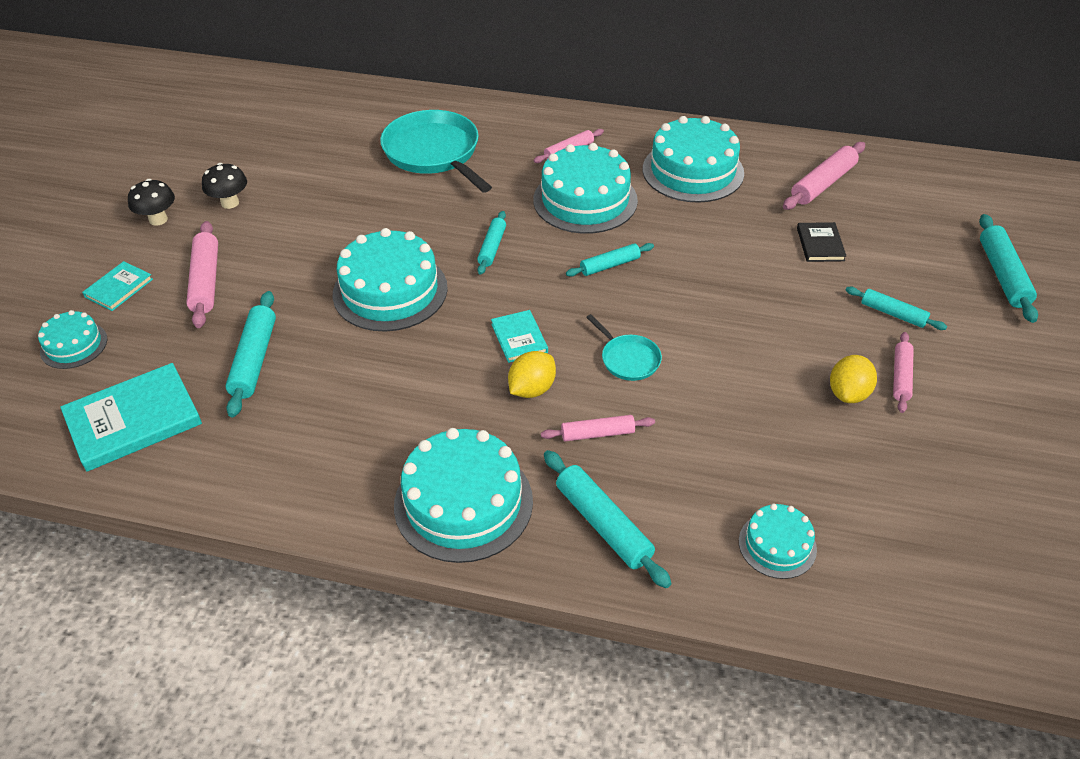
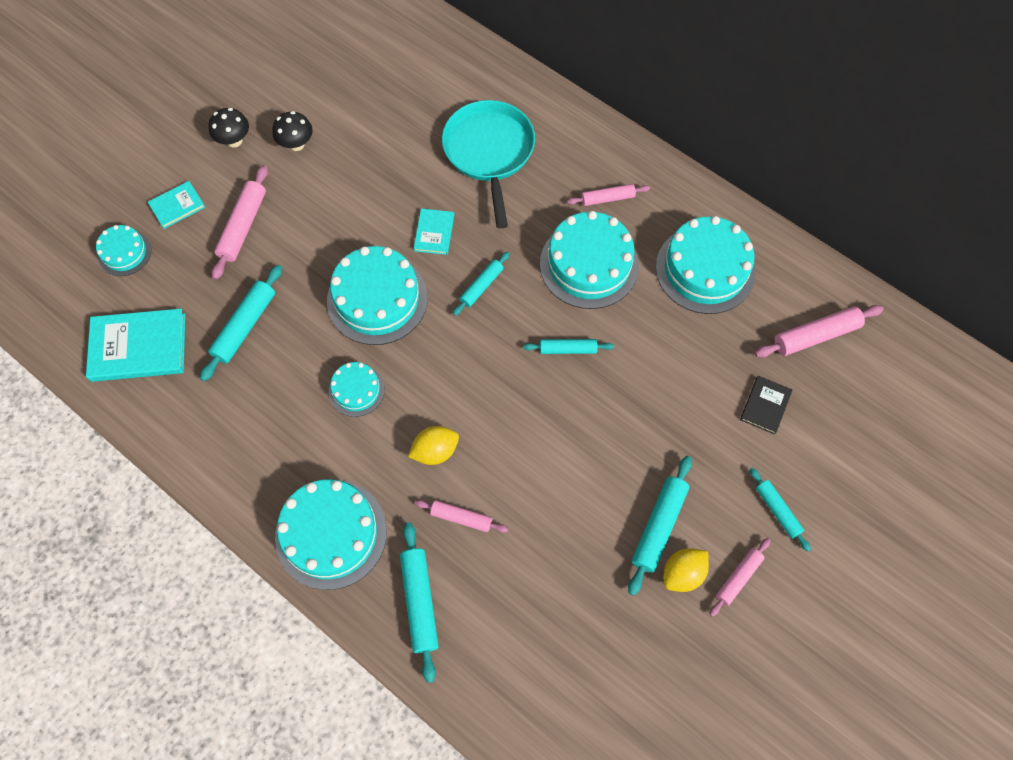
camera: 25 degrees right, 20 degrees up
turquoise book [491,310,548,363] -> turquoise book moved to [414,208,454,255]
turquoise pan [586,314,662,381] -> none
turquoise cake [739,504,817,579] -> turquoise cake moved to [329,362,385,417]
turquoise rolling pin [979,214,1038,323] -> turquoise rolling pin moved to [628,456,692,596]

